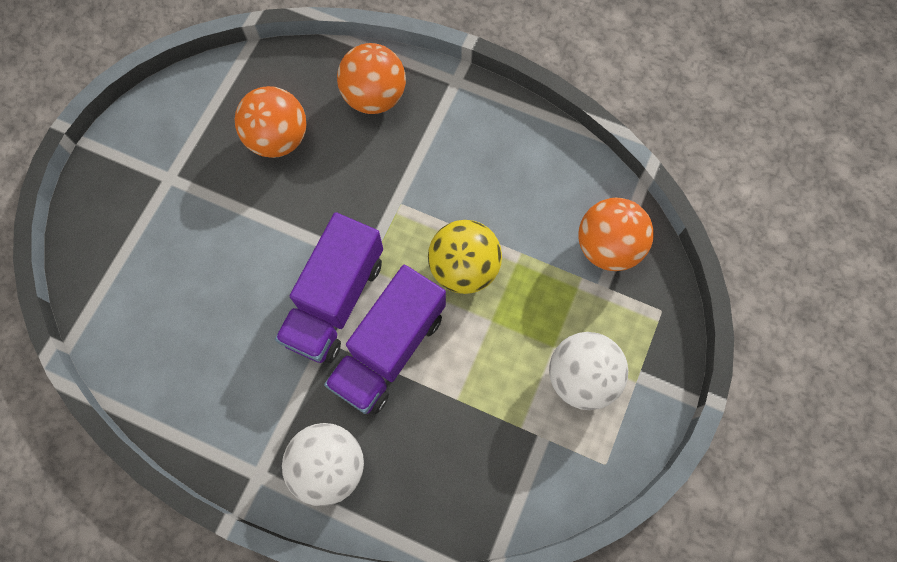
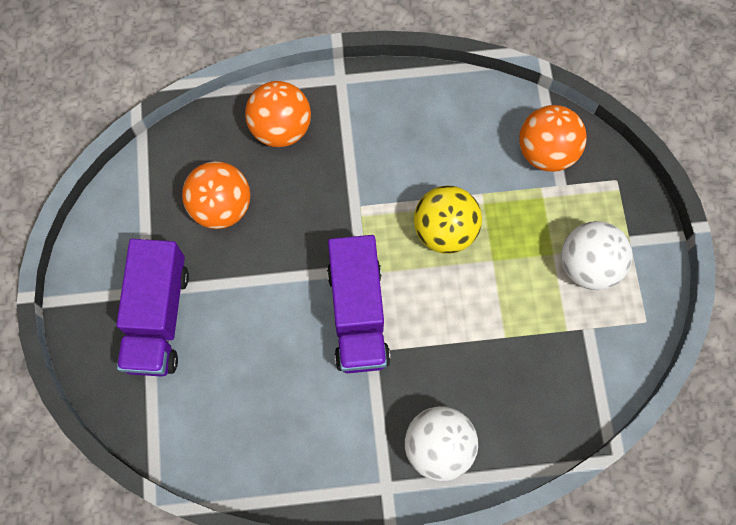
camera: 30 degrees left, 0 degrees up
purple truck [324,265,446,415] -> purple truck moved to [116,239,189,377]

